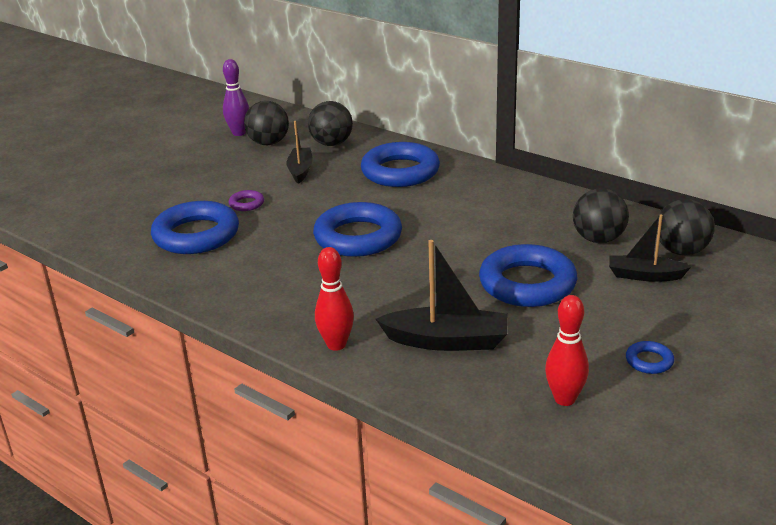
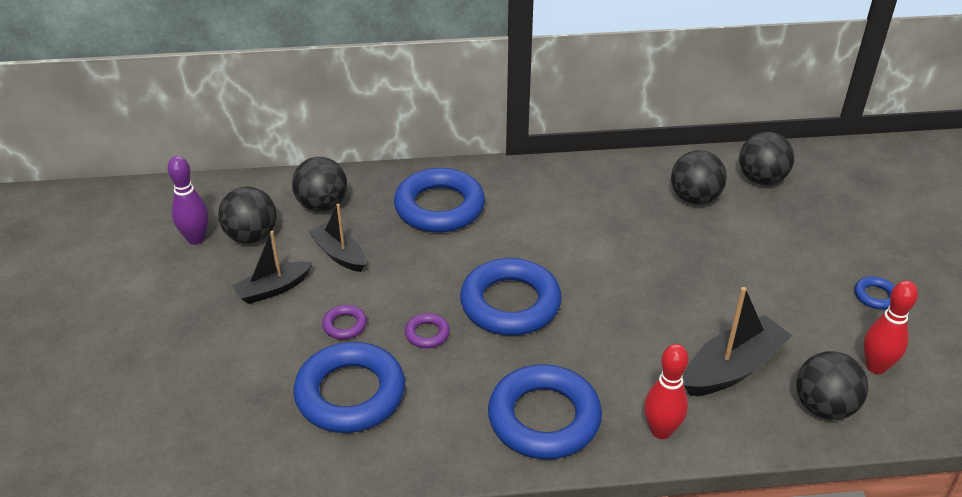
camera: 45 degrees left, 10 degrees up
blue ring [479,244,578,307] -> blue ring moved to [488,364,602,460]
black boat [609,214,691,282] -> black boat moved to [233,231,312,304]
none -> purple ring [405,313,450,348]
none -> black ball [796,351,868,420]

